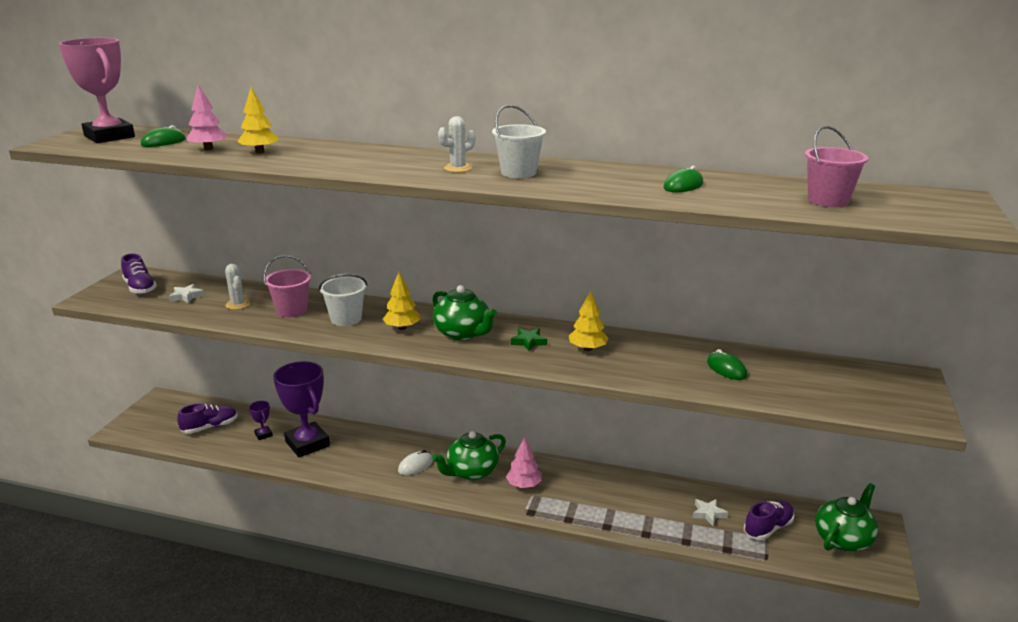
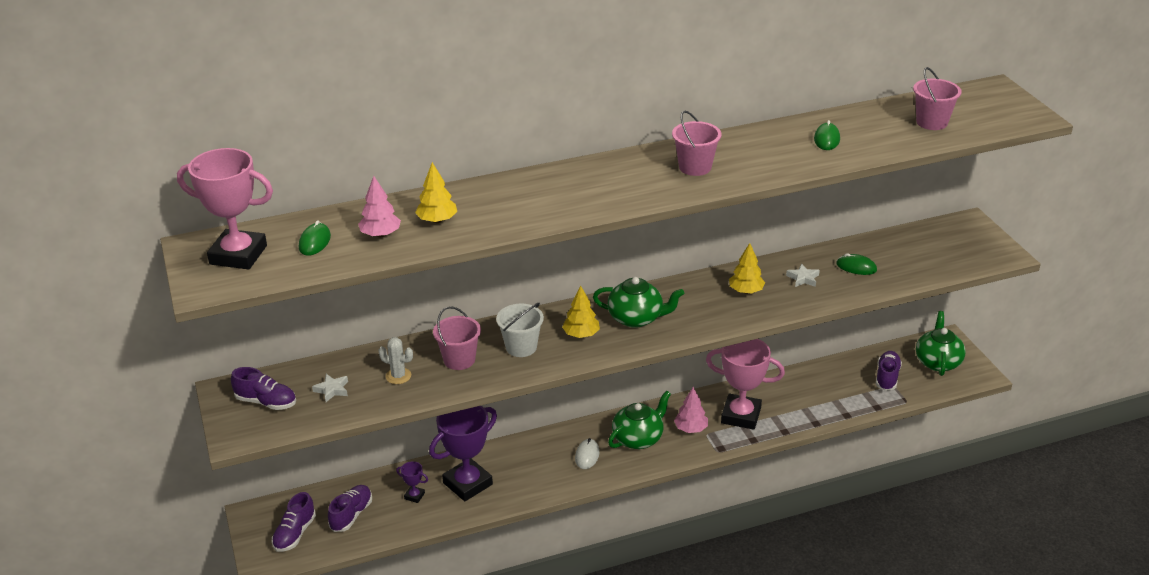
camera: 35 degrees left, 10 degrees up
purple trophy [273,361,330,457] -> purple trophy turned 60 degrees counterclockwise [429,406,497,501]
green teapot [432,431,506,480] -> green teapot turned 150 degrees counterclockwise [608,391,671,449]
white cactus [438,116,475,173] -> none
white bucket [492,105,546,178] -> pink bucket [672,111,722,176]
green star [511,328,547,351] -> none
white star [693,499,728,526] -> white star moved to [786,263,820,287]
none -> purple shoe [272,492,316,552]
none -> pink trophy [706,339,785,430]

